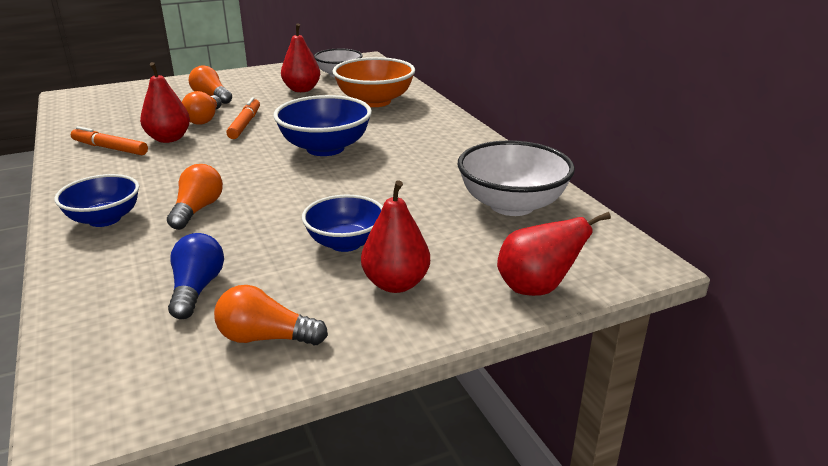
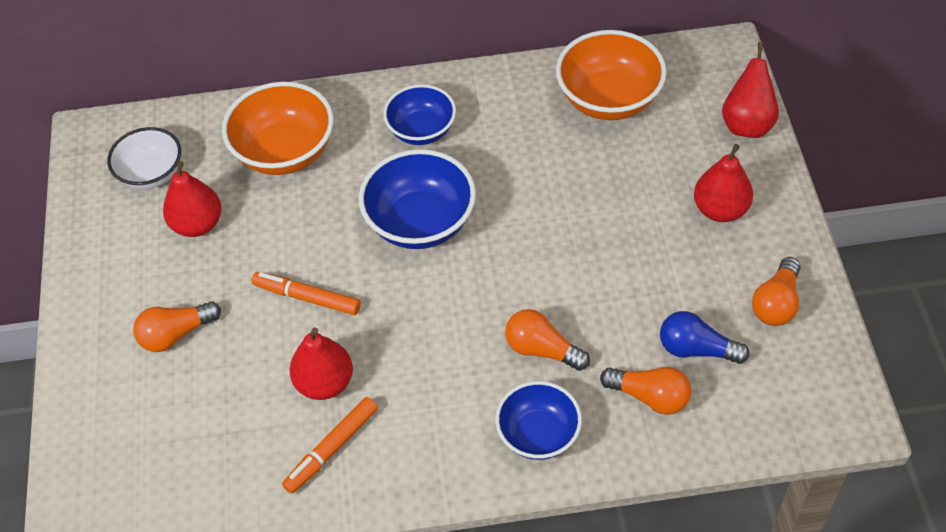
camera: 70 degrees left, 25 degrees up
orange light bulb [182,91,222,125] -> orange light bulb moved to [600,367,691,415]
blue bowl [302,195,383,252] -> blue bowl moved to [383,84,456,145]
white bowl [458,140,575,216] -> orange bowl [556,30,667,120]

